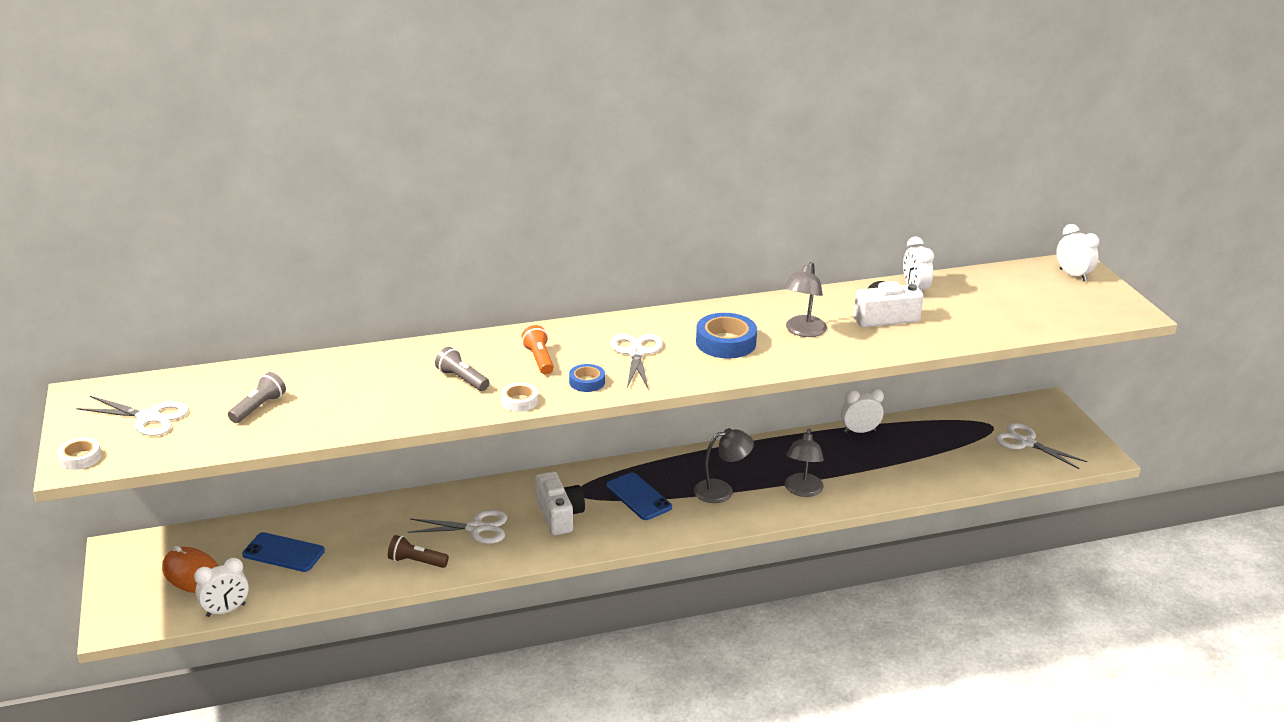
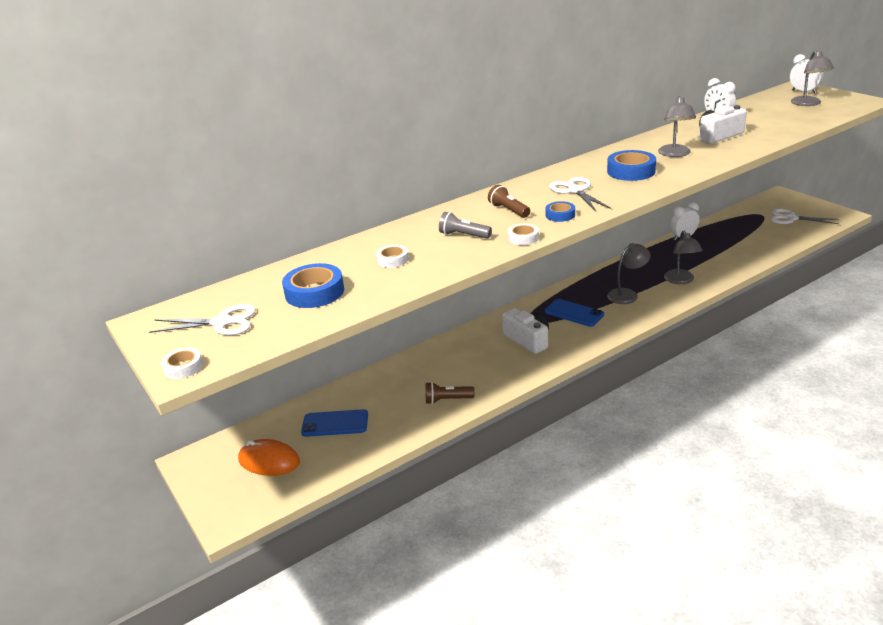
camera: 15 degrees left, 0 degrees up
white clock [194,558,249,617] -> none
grey flashlight [228,372,286,423] -> blue tape [282,263,344,308]
white scissors [407,510,507,544] -> none
orange flashlight [522,325,554,375] -> brown flashlight [488,185,530,218]
none -> white tape [376,245,409,268]
none -> grey lamp [791,51,834,106]

